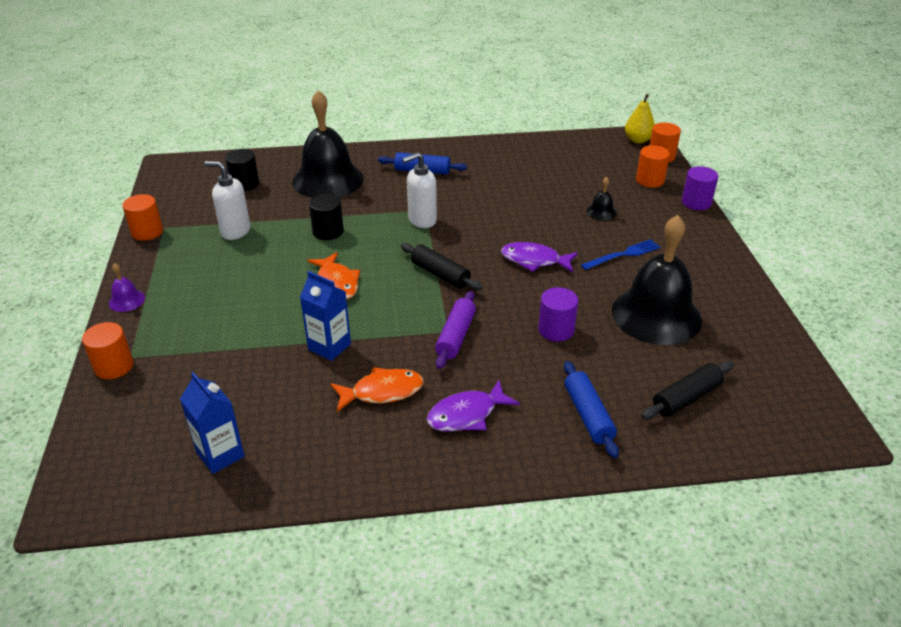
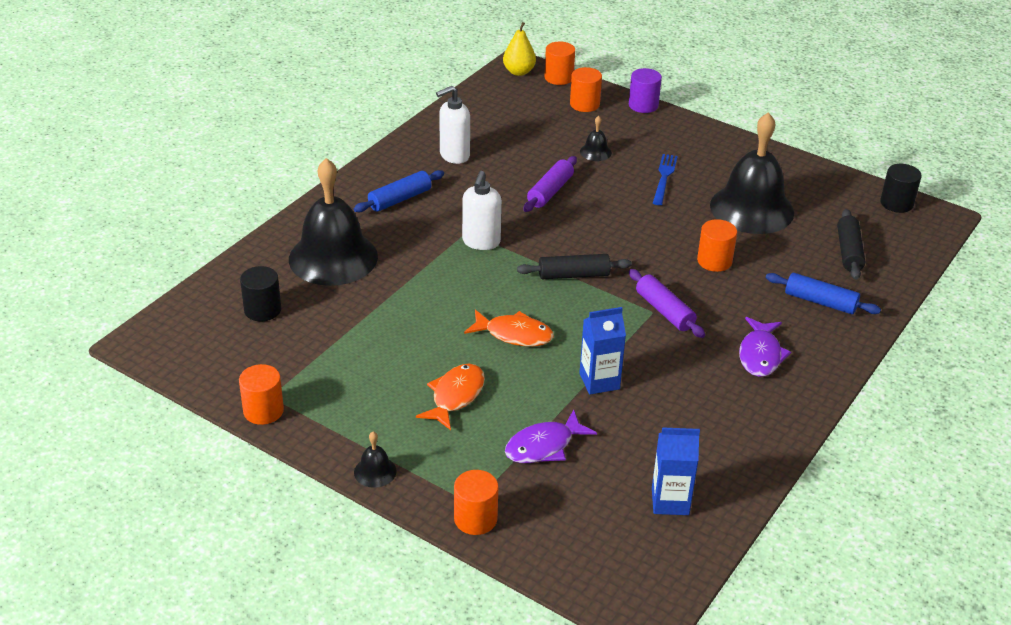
camera: 50 degrees left, 0 degrees up
purple bell [109,263,145,312] -> black bell [354,431,397,488]
white soap dispenser [204,161,250,240] -> white soap dispenser moved to [436,86,470,164]
black cylinder [309,194,344,240] -> black cylinder moved to [880,164,922,213]
orange fish [331,367,424,412] -> orange fish moved to [416,363,485,430]
purple fish [501,242,578,272] -> purple fish moved to [505,410,597,463]
purple cylinder [538,287,578,342] -> orange cylinder [697,219,737,272]
none -> purple rolling pin [523,156,577,212]

